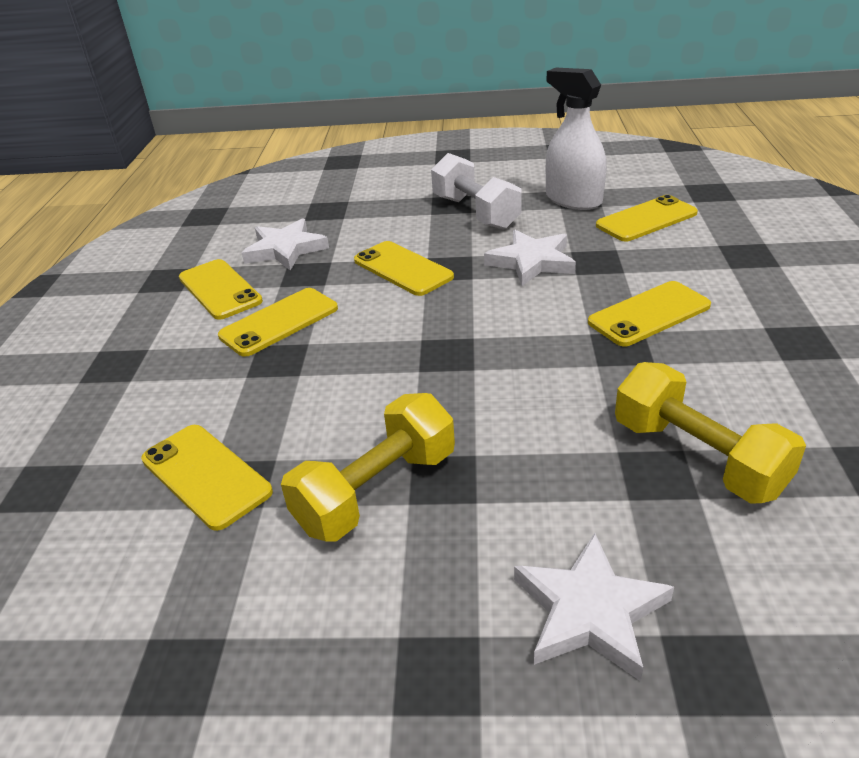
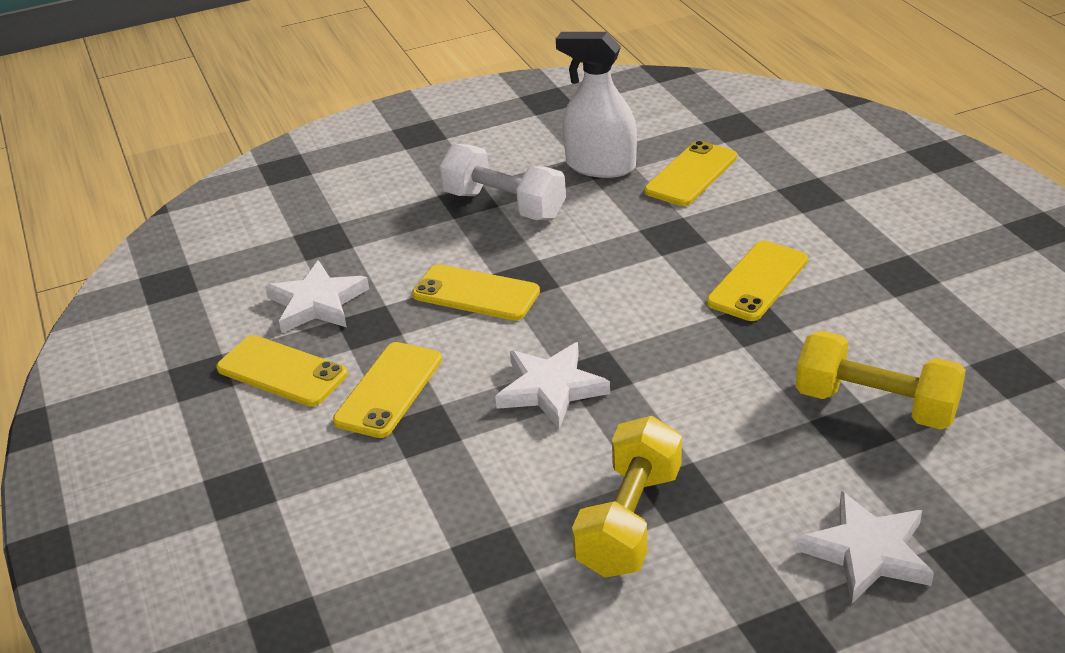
camera: 25 degrees left, 0 degrees up
yellow phone [141,425,273,531] -> none
white star [484,230,576,286] -> white star moved to [495,342,610,429]

